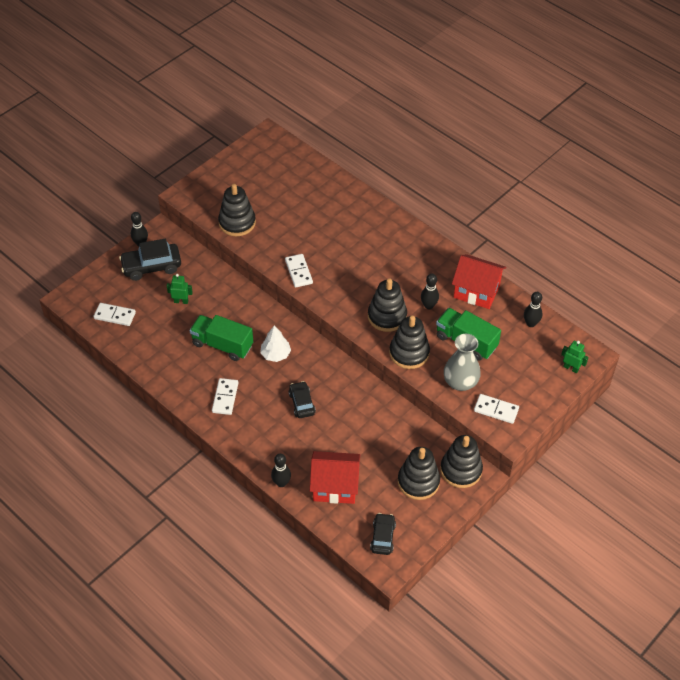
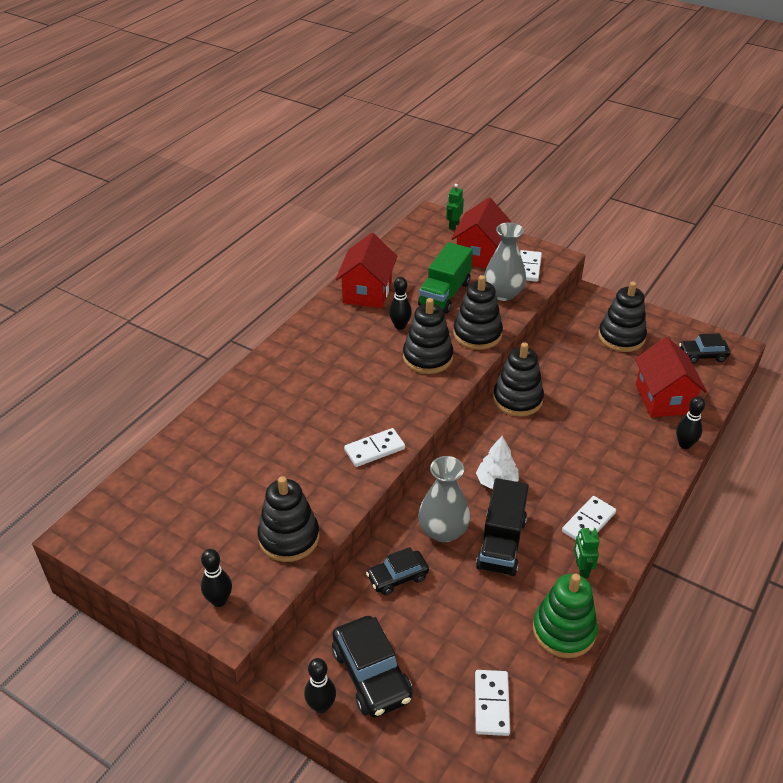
camera: 100 degrees left, 10 degrees down
green robot [167,274,193,304] -> green robot moved to [574,526,600,578]
green truck [189,315,253,361] -> black truck [476,478,529,576]
white domino [212,378,238,415] -> white domino turned 45 degrees counterclockwise [562,496,616,540]
black car [288,381,316,418] -> black car moved to [366,547,429,595]
black stacking toy [440,435,483,488] -> black stacking toy moved to [493,342,544,417]
black bowling pin [524,292,542,327] -> black bowling pin moved to [201,549,232,607]
none -> grey vase [418,456,471,542]
none -> red house [451,198,511,269]
none -> green stacking toy [533,574,598,658]

